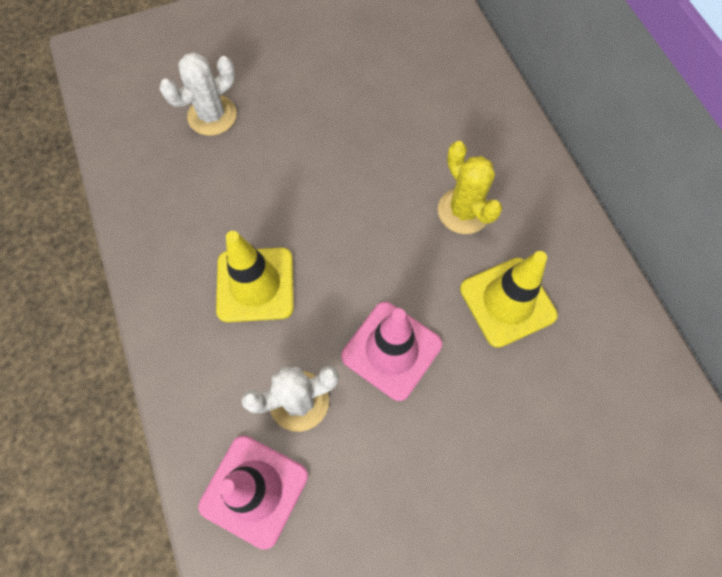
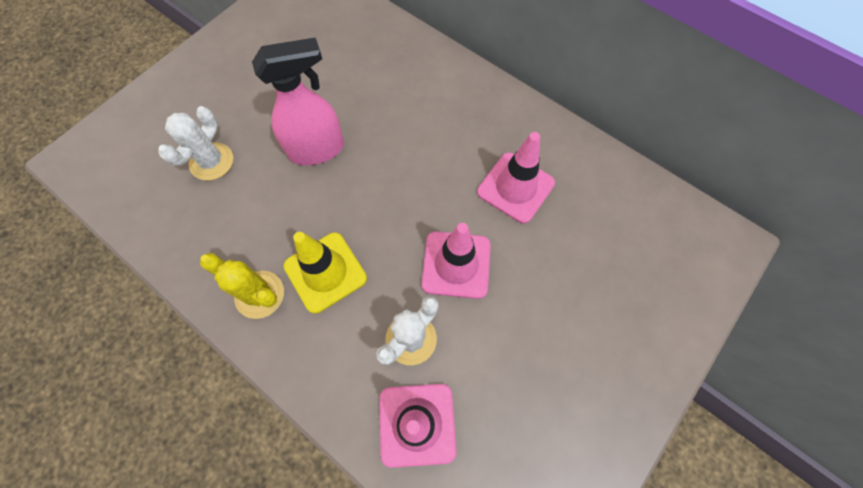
camera: 30 degrees left, 0 degrees up
yellow cactus [438,141,502,234] -> yellow cactus moved to [200,253,284,319]
yellow traffic cone [460,251,558,348] -> pink traffic cone [477,132,555,223]
none -> pink spray bottle [252,37,344,165]

